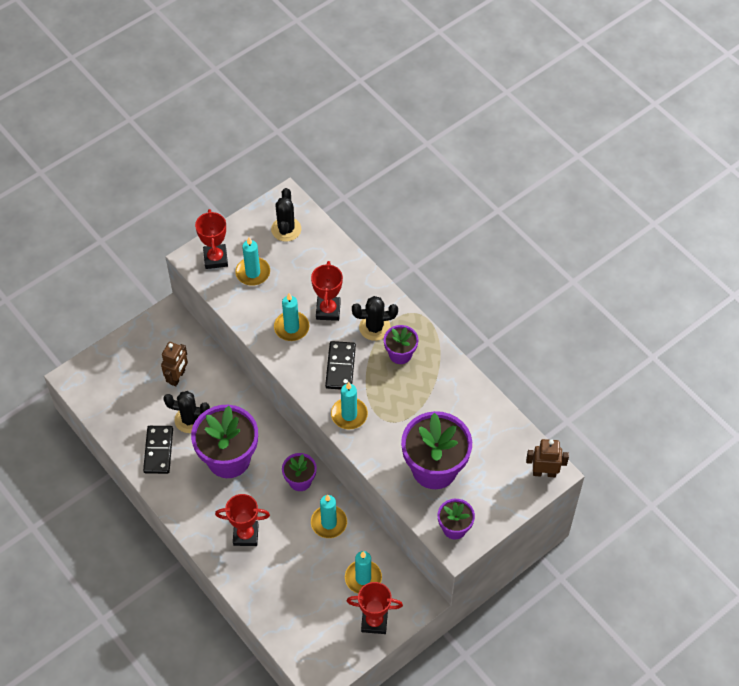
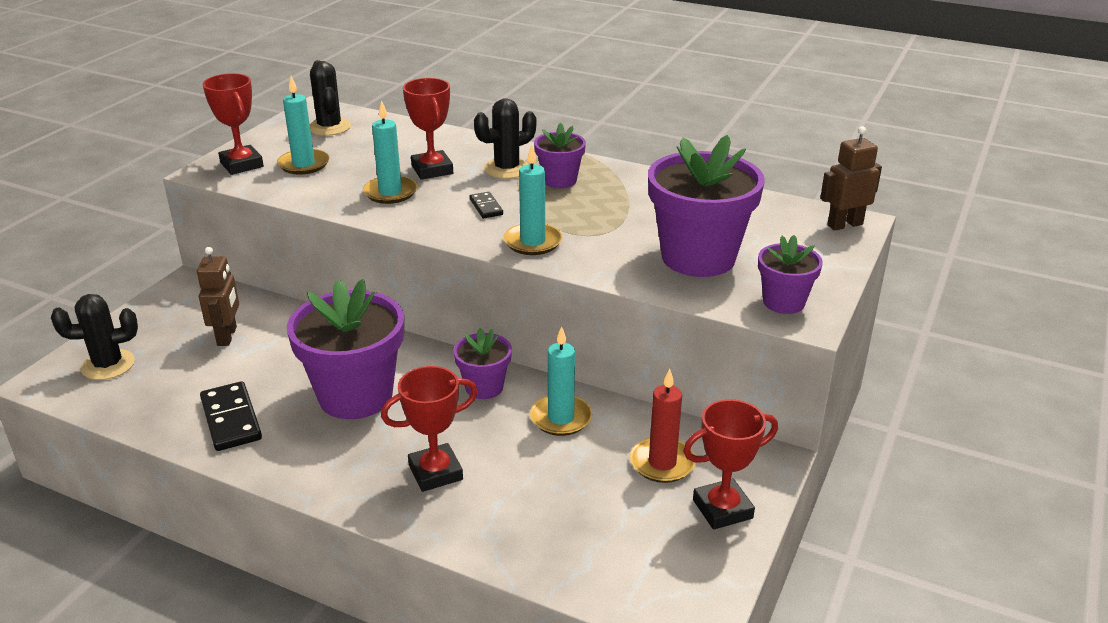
camera: 25 degrees left, 25 degrees down
black cactus [163,391,210,433] -> black cactus moved to [51,294,138,380]
black domino [325,341,356,389] -> black domino [469,192,503,218], size x0.55
turquoise candle [345,551,382,594] -> red candle [630,369,696,483]

